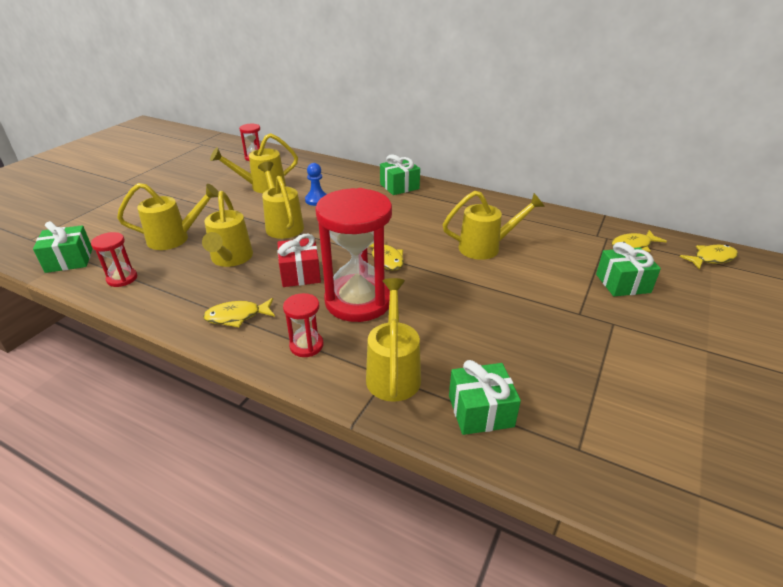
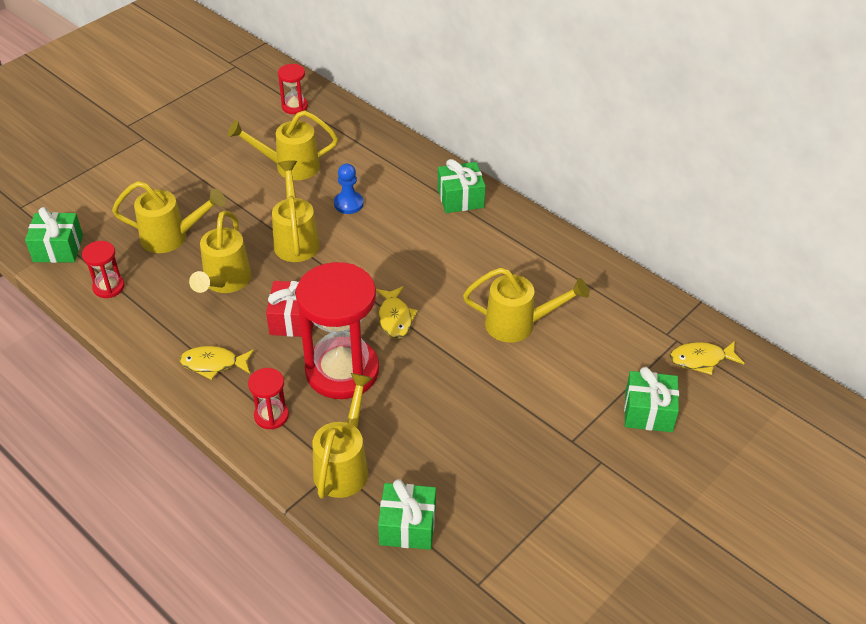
camera: 15 degrees right, 10 degrees up
yellow fish [679,245,738,270] -> none

